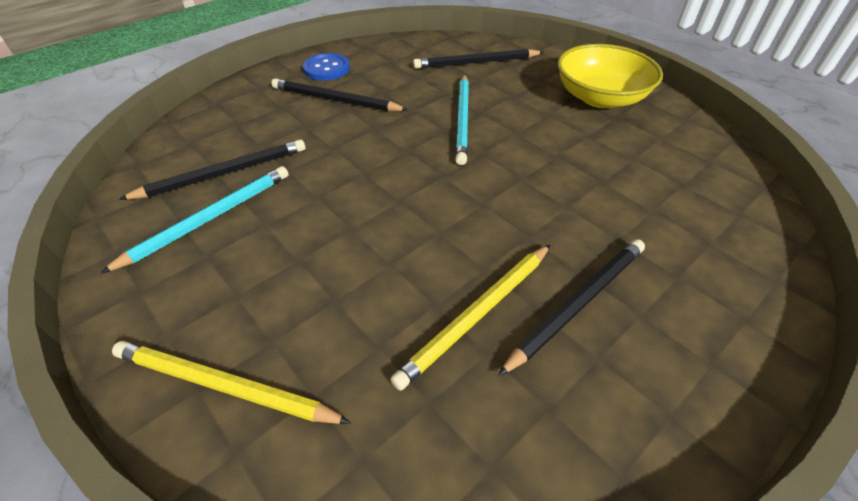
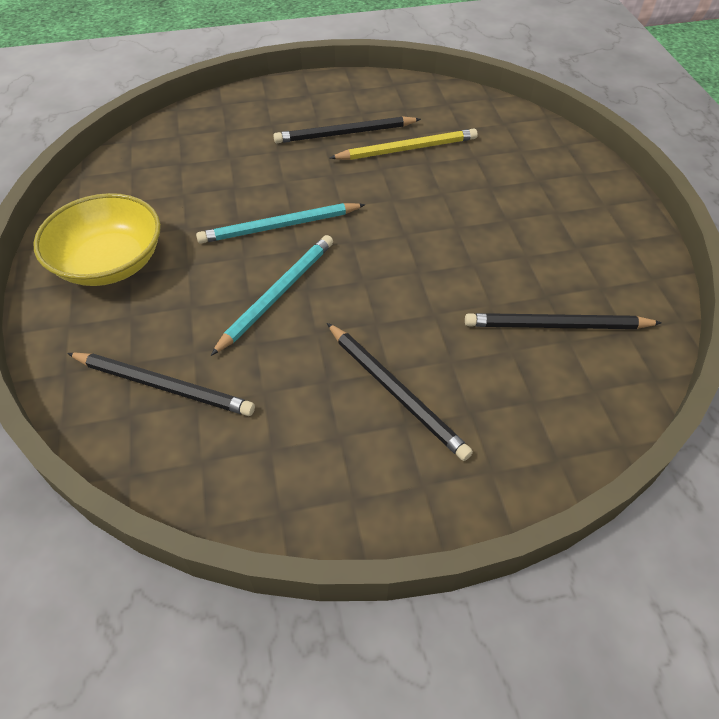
camera: 150 degrees left, 5 degrees up
turquoise pencil [100,166,289,274] -> turquoise pencil moved to [196,203,366,244]
yellow pencil [112,341,351,424] -> none
blue button [303,53,350,81] -> none

